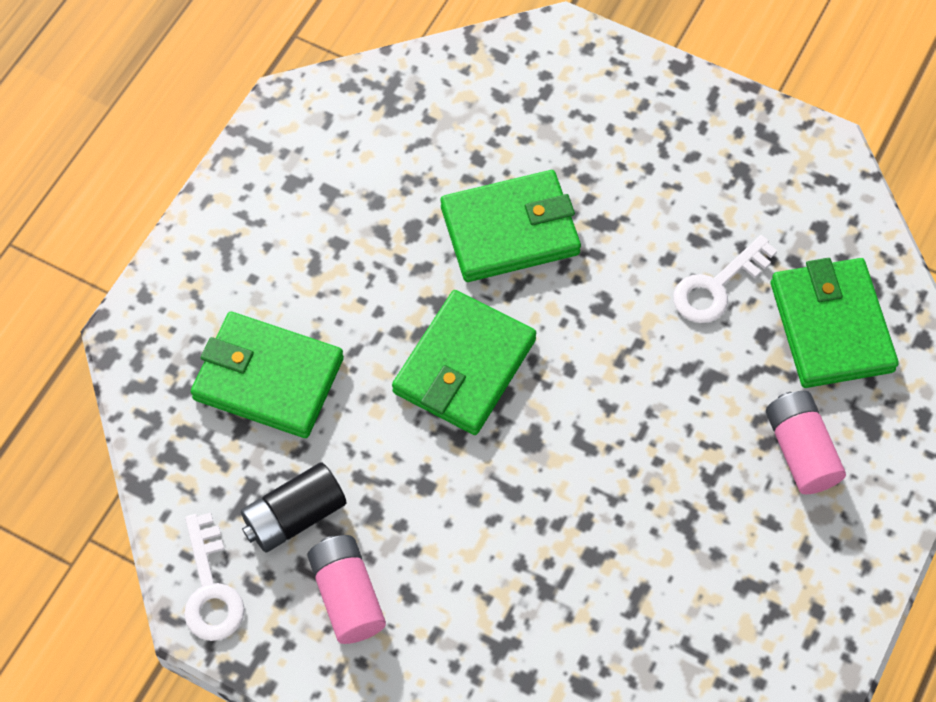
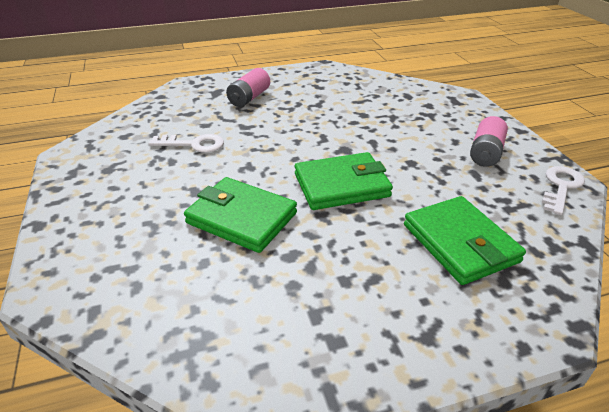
camera: 135 degrees left, 25 degrees down
black battery [241,462,346,553] -> none
green wallet [771,258,899,388] -> none

